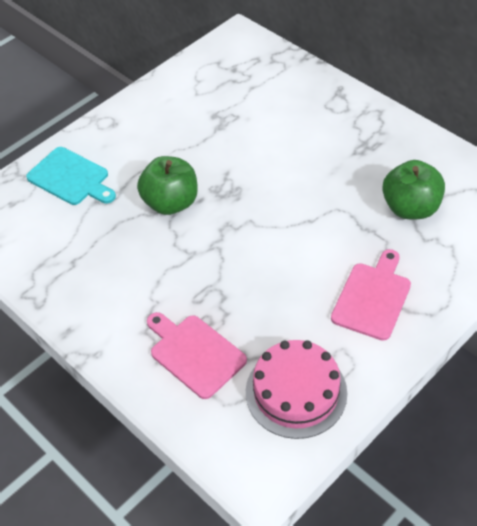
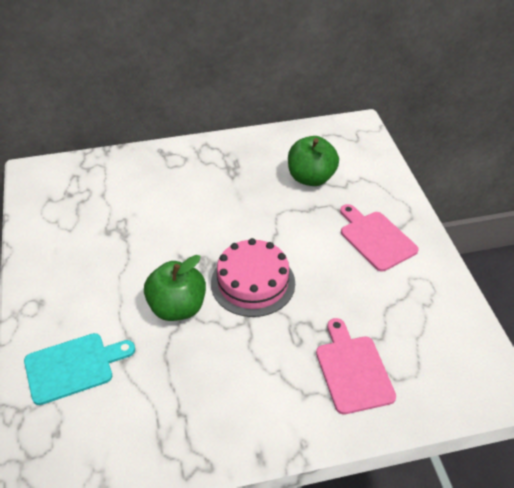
camera: 60 degrees left, 5 degrees down
pink cutting board [147,312,247,399] -> pink cutting board turned 90 degrees clockwise [316,318,396,415]
pink cake [246,340,347,439] -> pink cake moved to [211,238,295,317]

